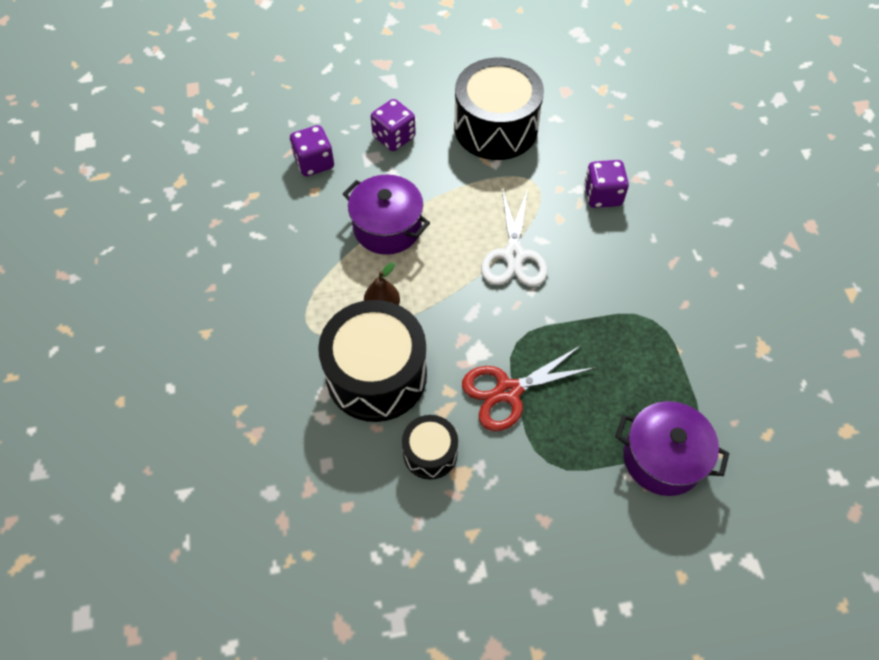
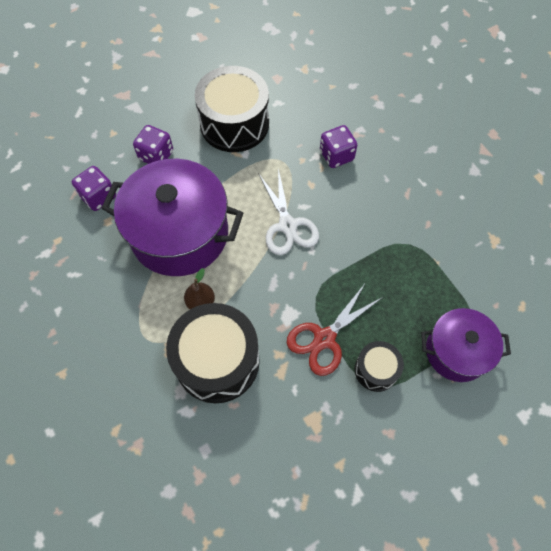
camera: 20 degrees left, 5 degrees up
purple pot [343,175,430,255] -> purple pot [101,159,243,276], size x1.70
black drum [402,415,458,479] -> black drum moved to [355,341,404,392]

